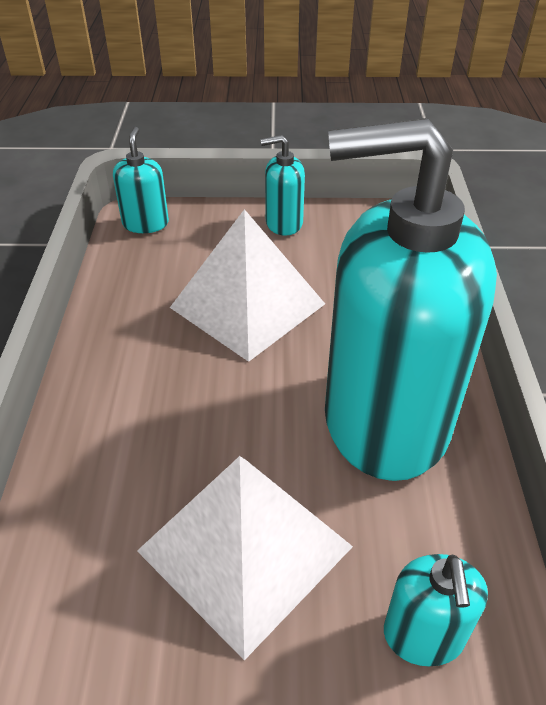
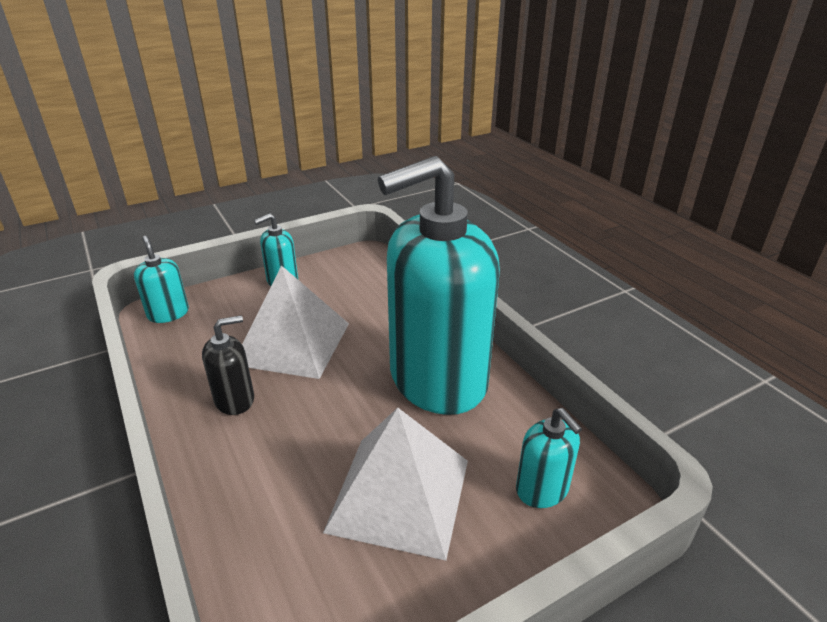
camera: 30 degrees left, 10 degrees down
none -> black soap dispenser [202,316,254,415]

